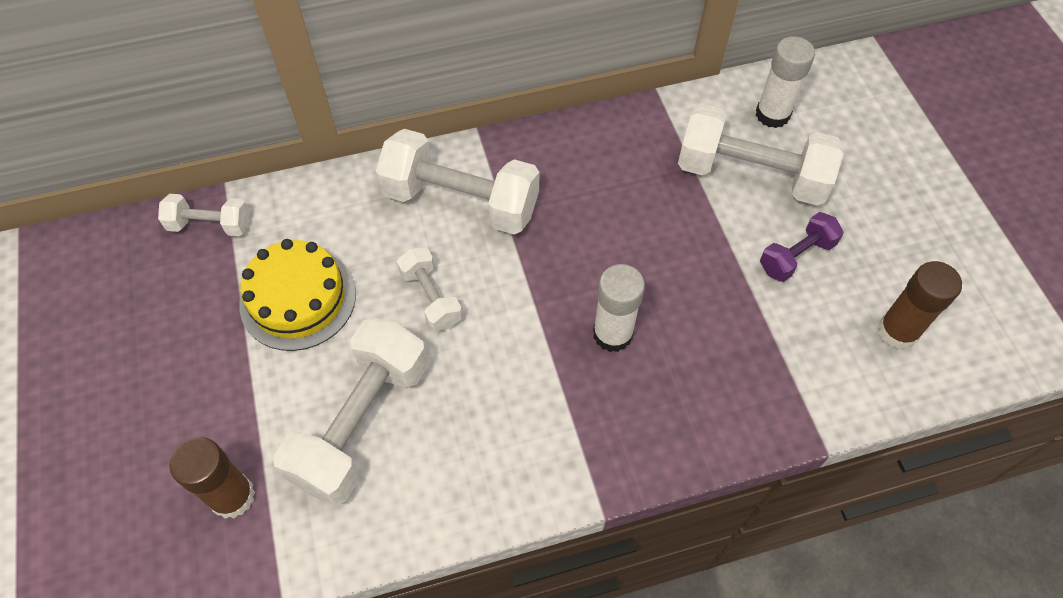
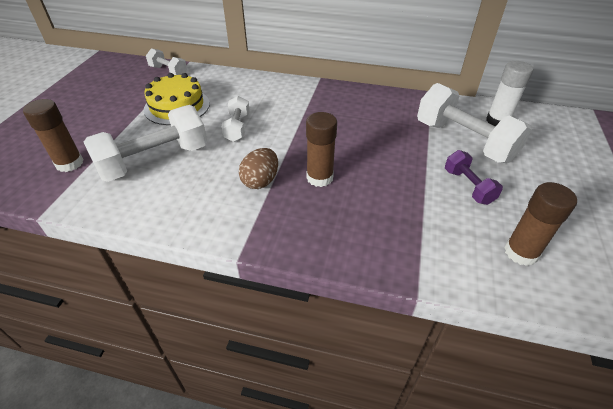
camera: 30 degrees right, 15 degrees down
white dumbbell [376,129,539,235] -> none
white glue stick [593,264,645,352] -> brown glue stick [306,112,337,187]
purple dumbbell [760,212,843,282] -> purple dumbbell turned 75 degrees clockwise [445,150,503,205]
none -> brown egg [239,148,278,189]

